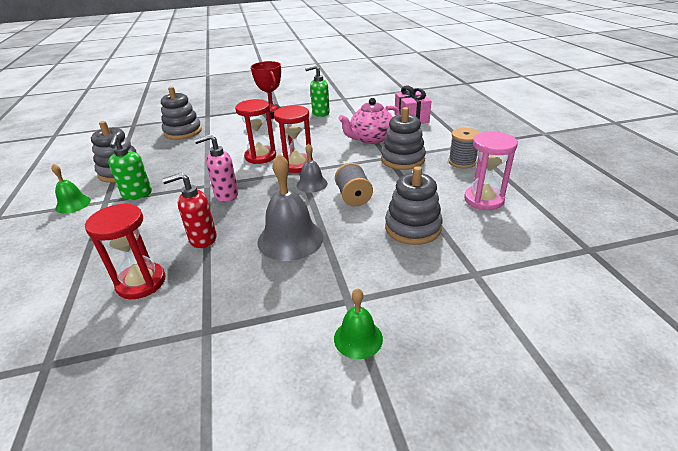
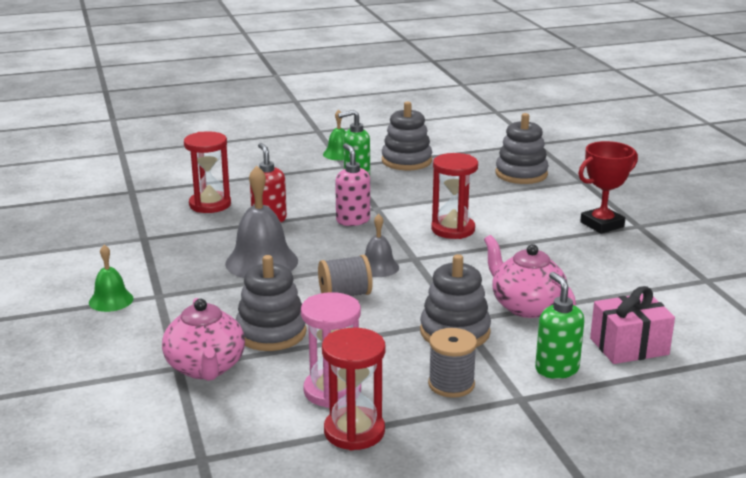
camera: 85 degrees right, 10 degrees down
red hourglass [274,106,313,173] -> red hourglass moved to [322,328,386,450]
green soap dispenser [305,65,330,117] -> green soap dispenser moved to [535,272,584,379]
none -> pink teapot [162,298,245,381]

